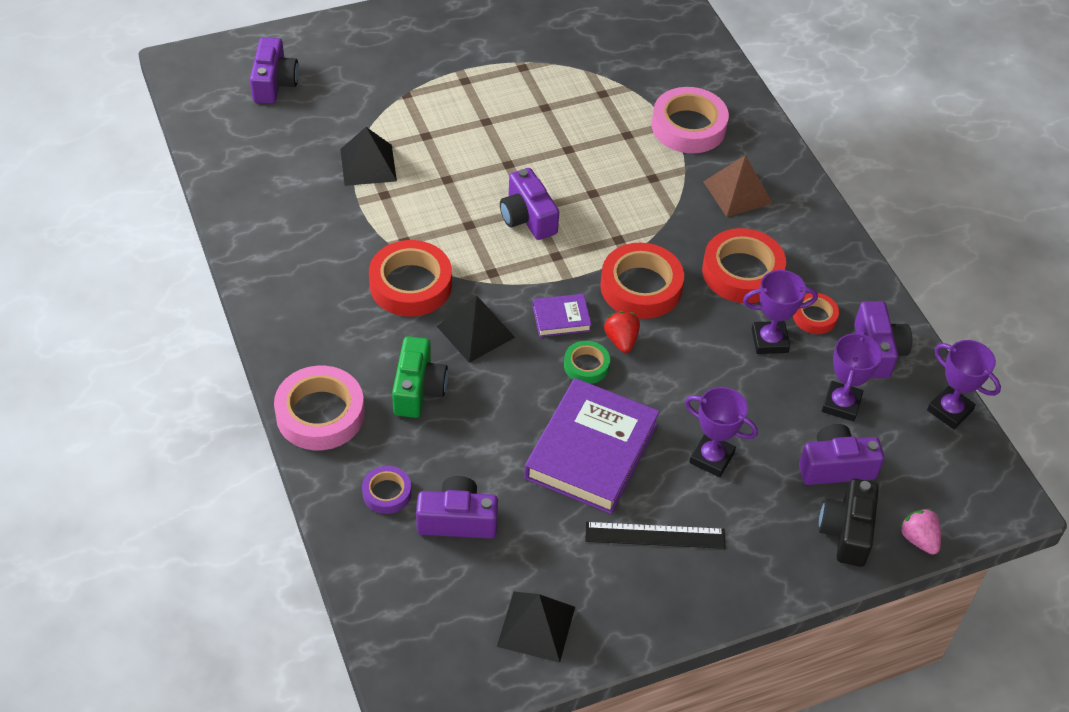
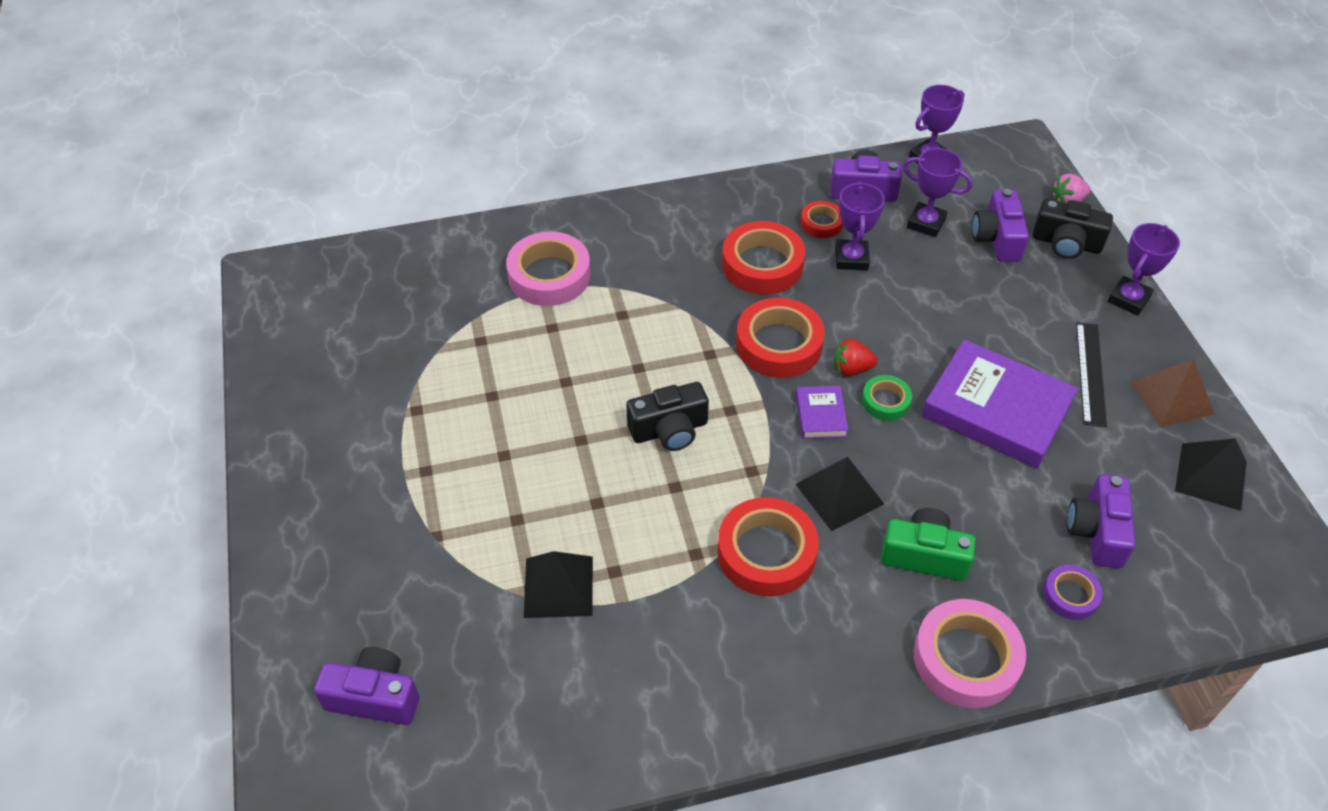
camera: 80 degrees left, 0 degrees up
purple camera [500,168,559,240] -> black camera [626,382,709,451]
purple trophy [685,387,758,477] -> purple trophy moved to [1108,223,1180,316]
brown pyramid [703,155,773,217] -> brown pyramid moved to [1130,359,1215,427]

